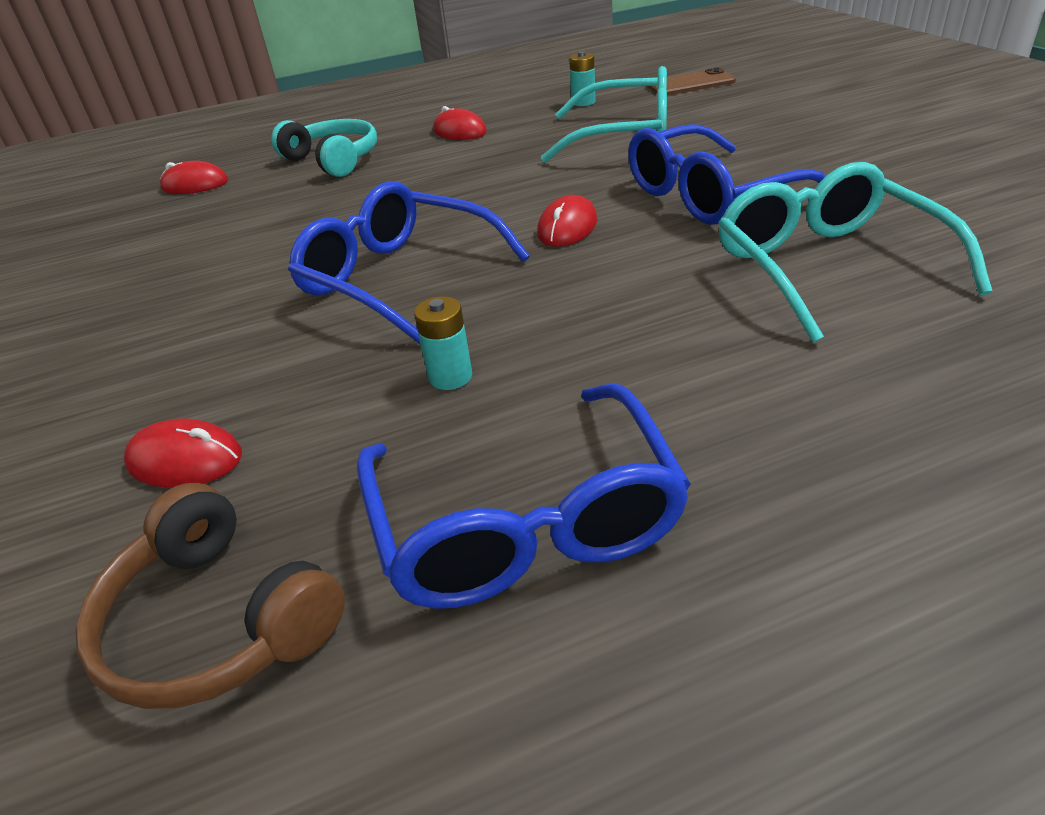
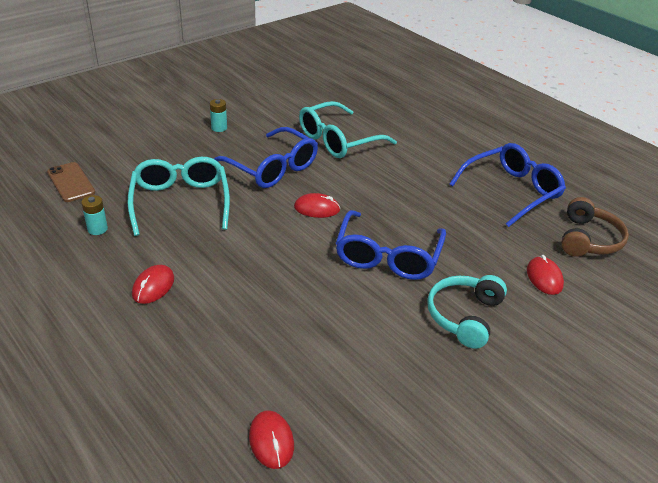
camera: 115 degrees left, 0 degrees up
turquoise headphones [271,119,377,177] -> turquoise headphones moved to [427,275,507,349]
turquoise battery [414,296,472,390] -> turquoise battery moved to [210,99,227,132]

